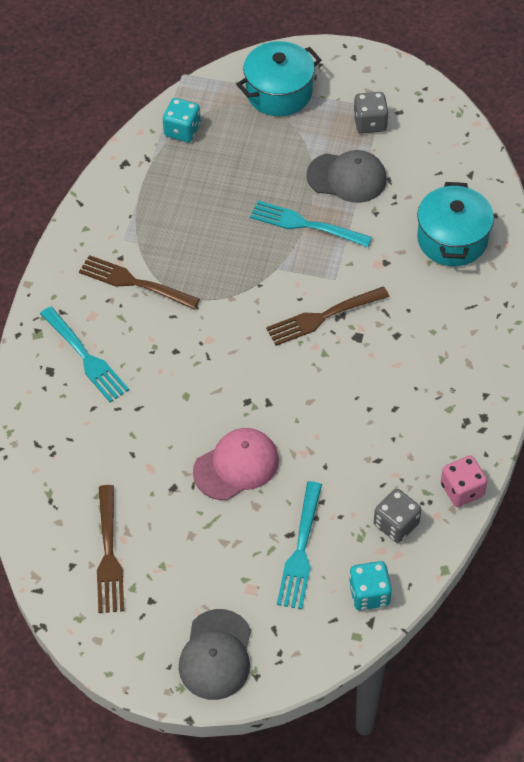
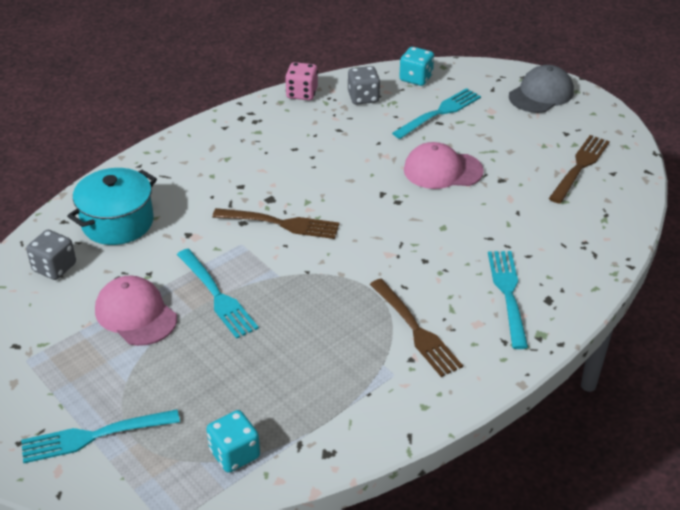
camera: 145 degrees left, 15 degrees down
turquoise pot [236,41,321,116] -> turquoise fork [21,410,180,463]
grey cap [307,150,387,203] -> pink cap [95,275,177,346]
grey dice [353,92,389,134] -> grey dice moved to [26,230,76,280]

